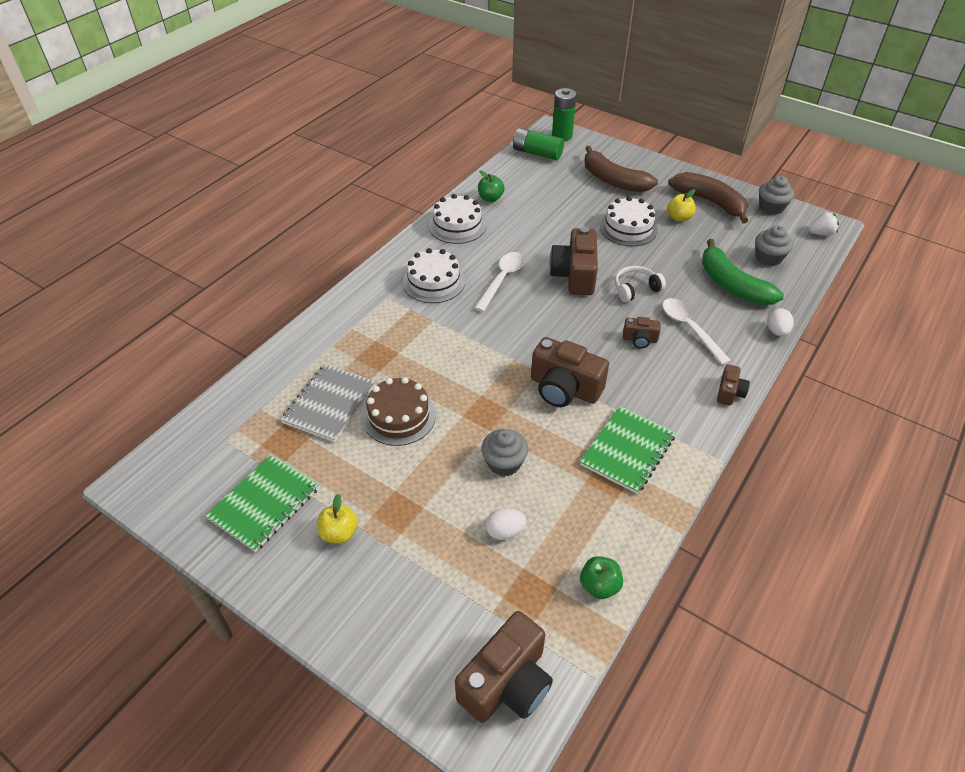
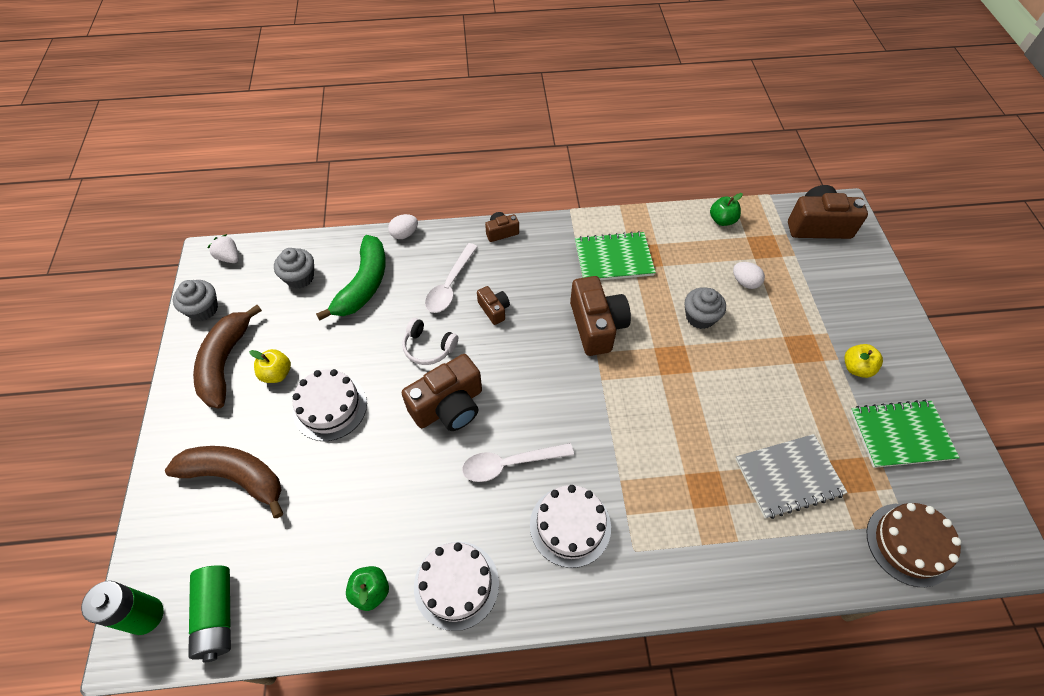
camera: 130 degrees left, 10 degrees up
brown cake [362,377,436,446] -> brown cake moved to [867,503,961,587]
brown banana [585,146,658,192] -> brown banana turned 75 degrees counterclockwise [165,446,283,518]

